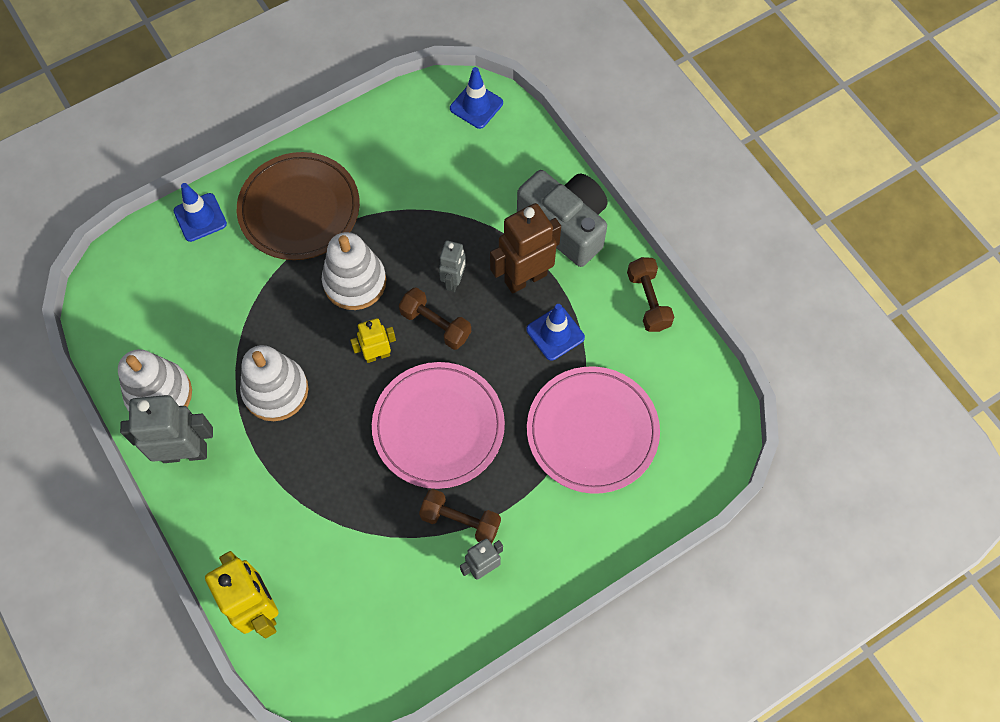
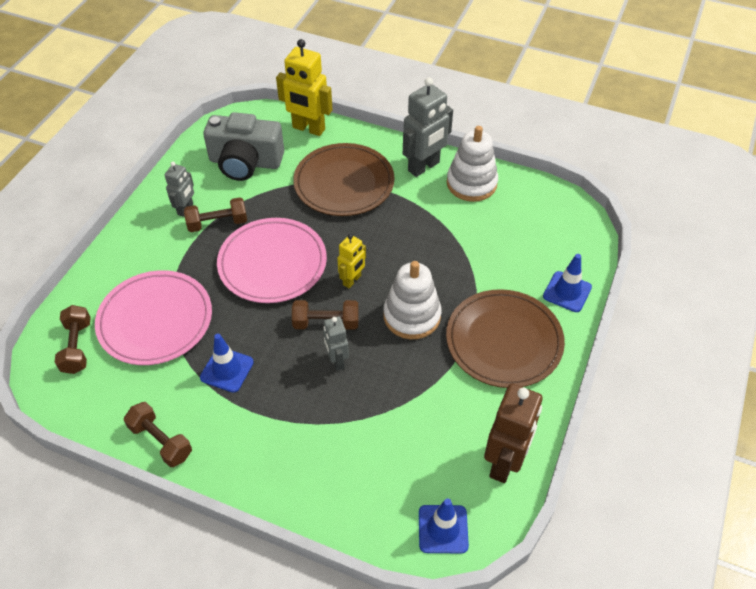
camera: 145 degrees right, 15 degrees down
white stacking toy [240,345,308,421] -> none
brown robot [490,203,561,294] -> brown robot moved to [484,384,543,483]
grey camera [517,170,607,267] -> grey camera moved to [203,112,284,181]
none -> brown dumbbell [55,305,91,374]
none -> brown plate [293,143,395,216]

